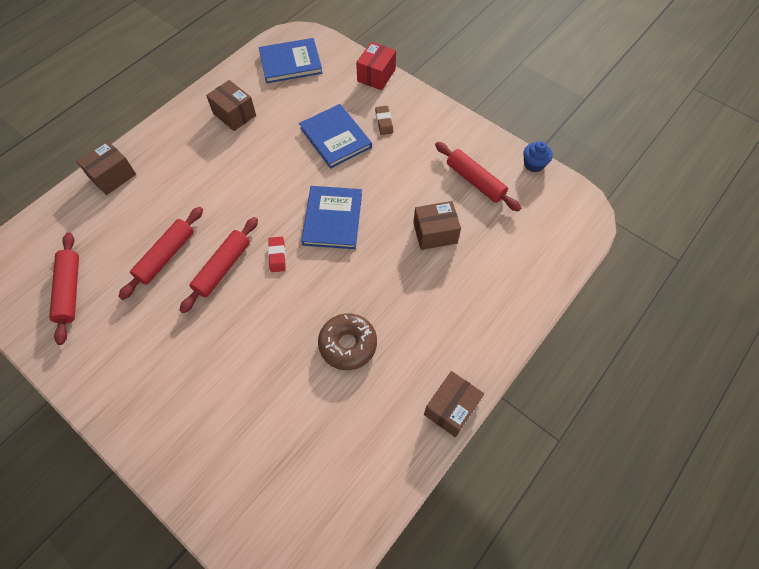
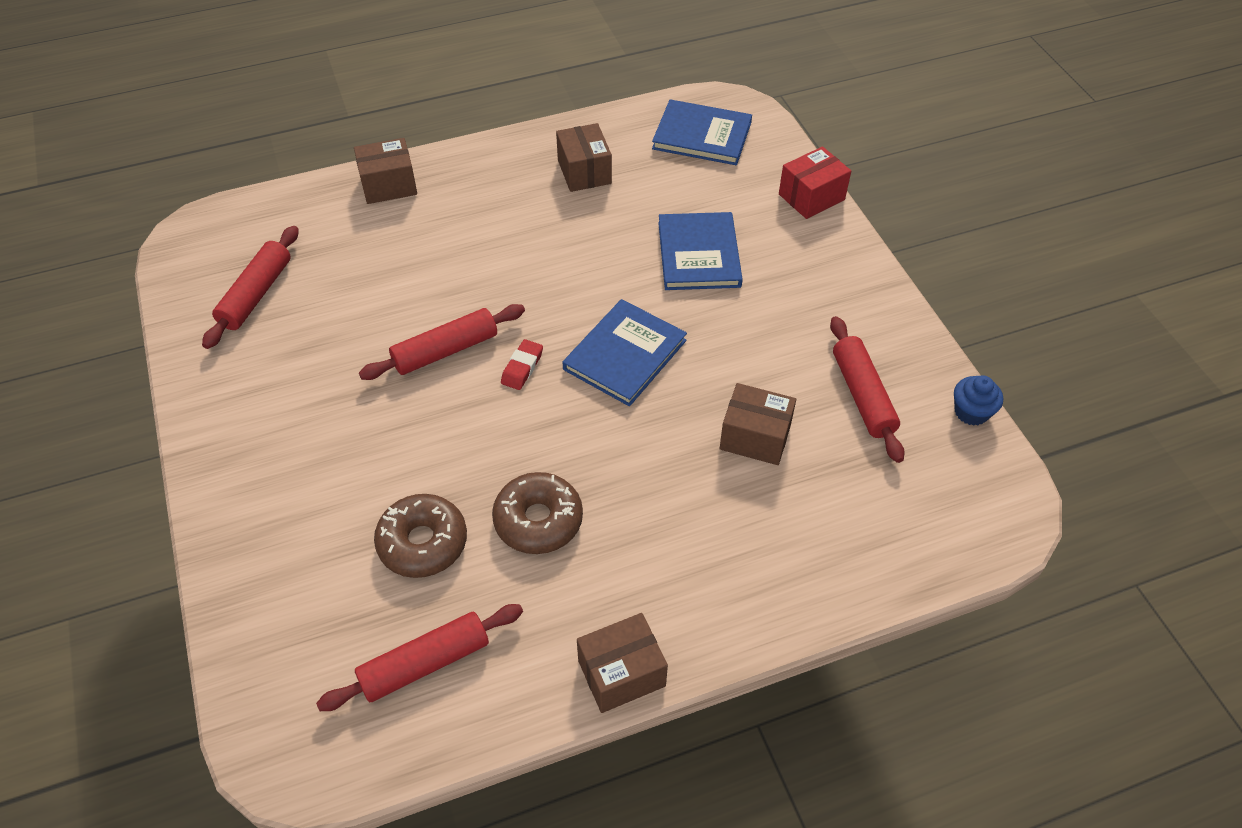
camera: 30 degrees right, 10 degrees down
red rolling pin [118,207,203,300] -> red rolling pin moved to [316,604,523,711]
brown eraser [375,106,393,135] -> none
none -> brown donut [374,494,467,578]

